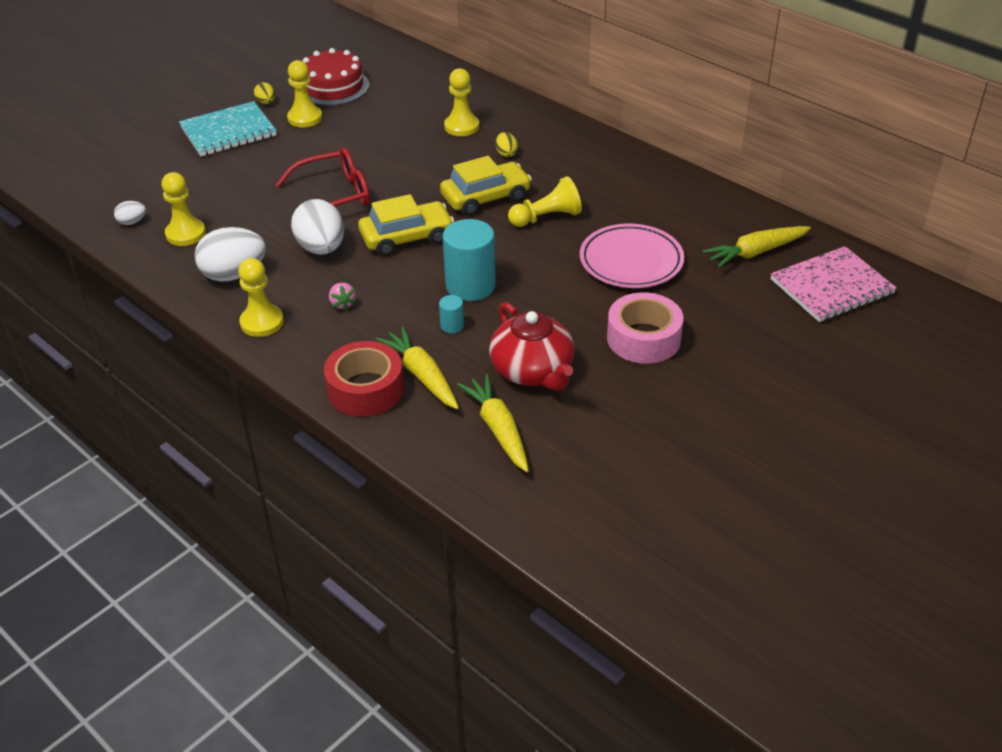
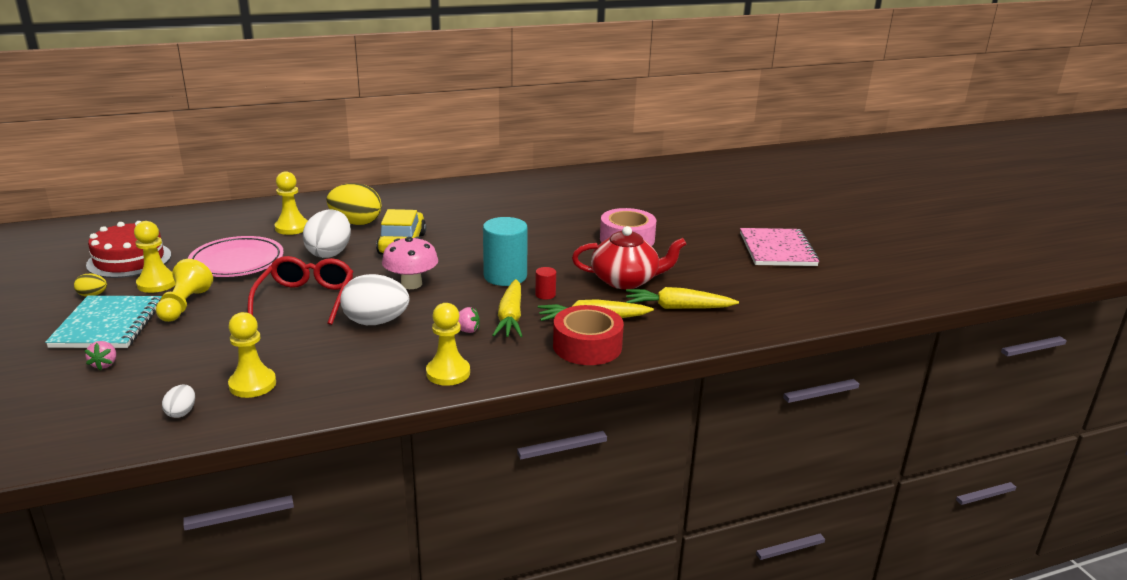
camera: 65 degrees left, 15 degrees down
white egg [195,227,266,282] -> white egg moved to [302,209,351,258]
yellow car [358,194,454,256] -> pink mushroom [382,237,438,289]
turquoise cylinder [439,295,464,333] -> red cylinder [535,267,556,300]
yellow egg [495,132,518,157] -> yellow egg [327,183,382,225], size x2.11
yellow pawn [508,176,582,227] -> yellow pawn moved to [156,259,213,322]
pink plate [580,224,684,288] -> pink plate moved to [188,236,284,277]
yellow carrot [703,226,811,268] -> yellow carrot moved to [492,279,522,337]
pink notebook [771,246,897,322] -> pink notebook moved to [740,228,820,266]
none -> pink strawberry [85,341,116,370]

